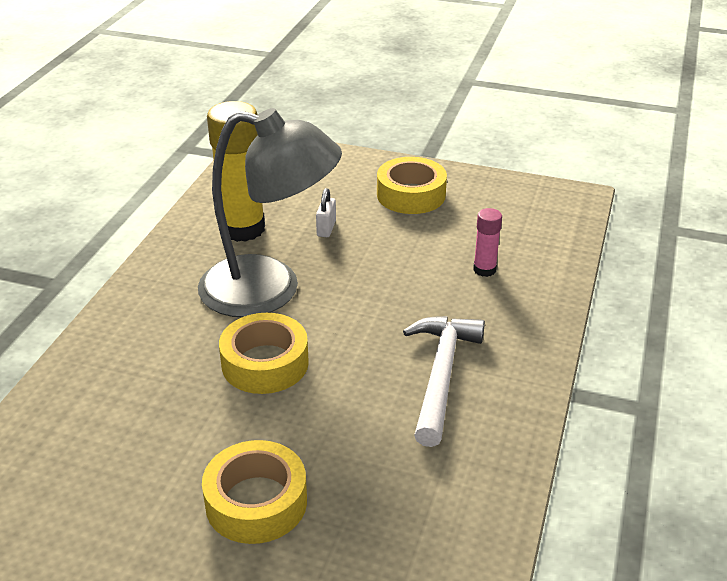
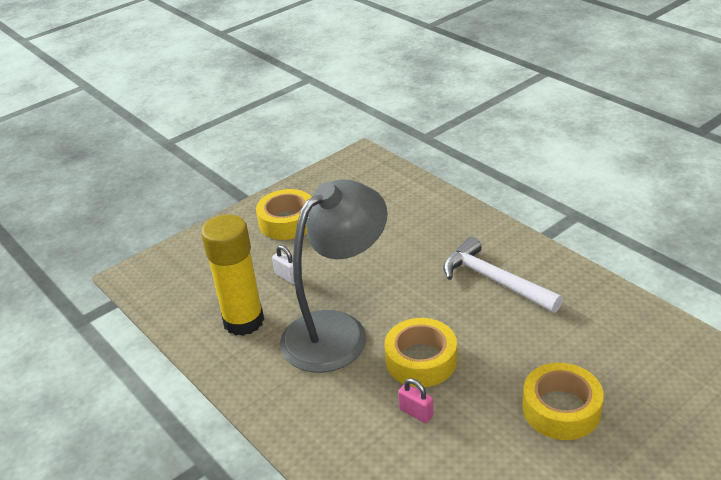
camera: 55 degrees left, 0 degrees up
pink glue stick [473,208,502,277] -> none
none -> pink padlock [398,378,433,423]

